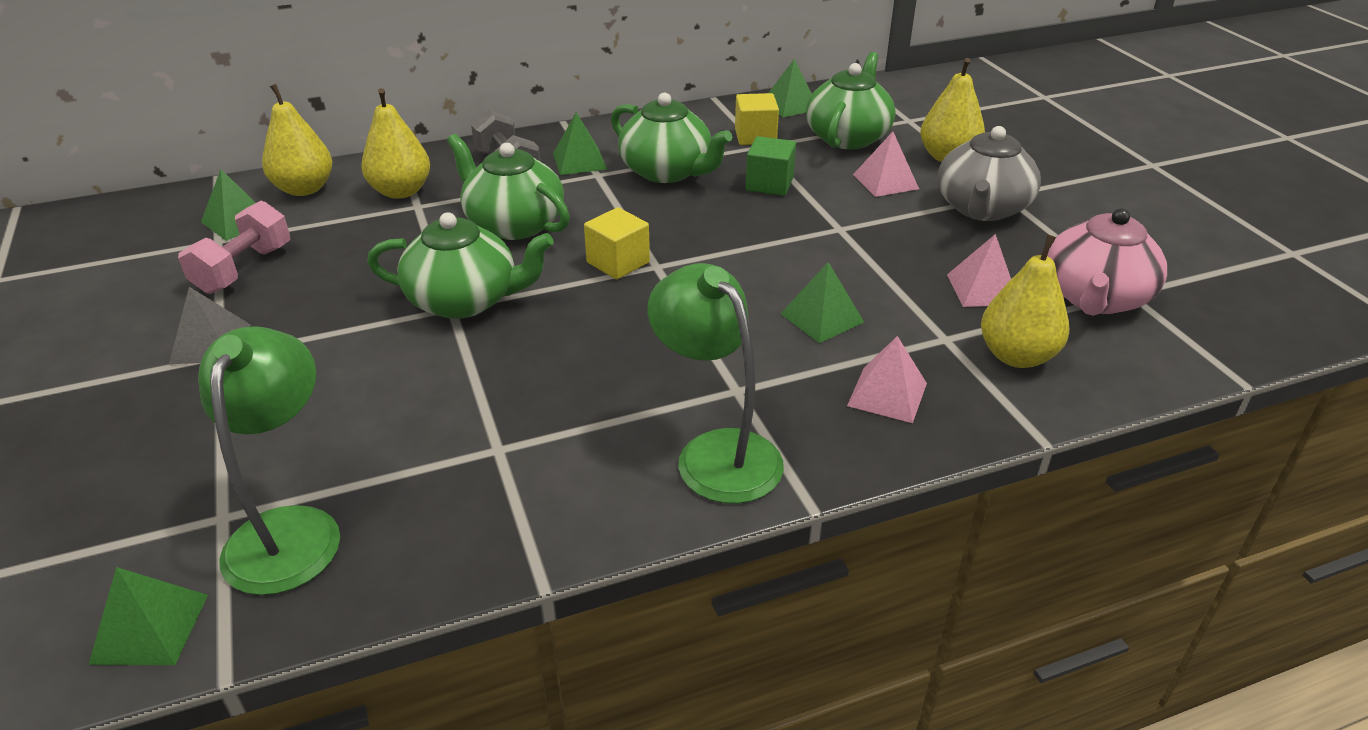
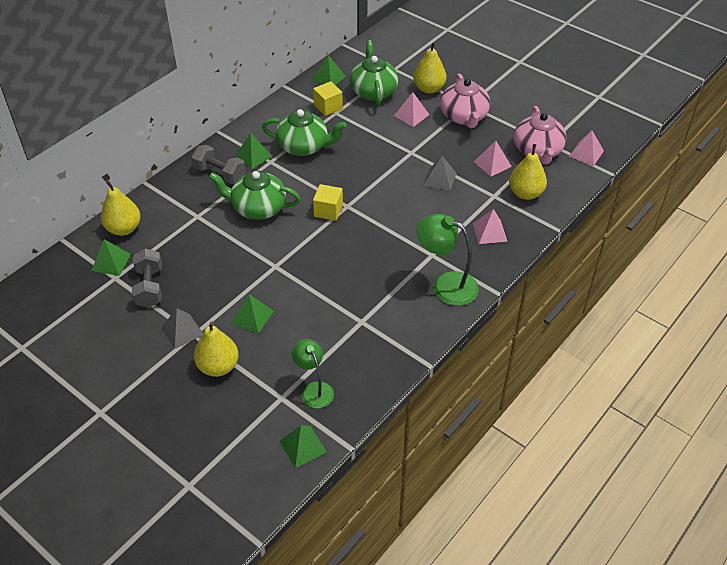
camera: 30 degrees left, 10 degrees up
pink dumbbell [178,201,290,294] -> grey dumbbell [132,248,162,308]
green lamp [198,326,340,595] -> green lamp [292,339,334,409], size x0.65
yellow pear [361,88,430,199] -> yellow pear moved to [194,321,239,377]
green teapot [367,212,554,319] -> none
green cube [746,136,796,196] -> none
green pyramid [781,262,864,343] -> green pyramid moved to [231,294,274,334]
grey teapot [937,126,1041,221] -> pink teapot [440,73,491,128]
none -> grey pyramid [423,156,456,191]
none -> pink pyramid [569,131,604,166]

